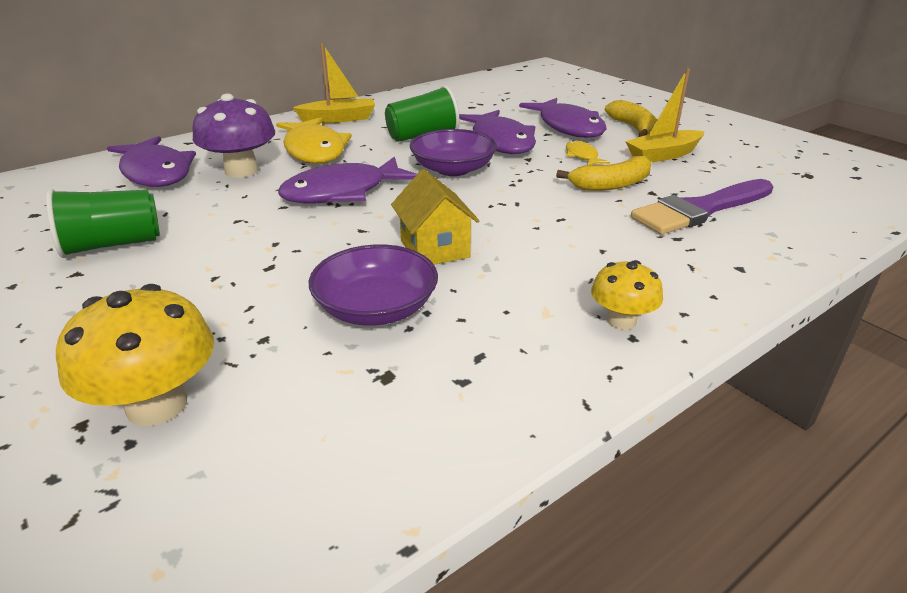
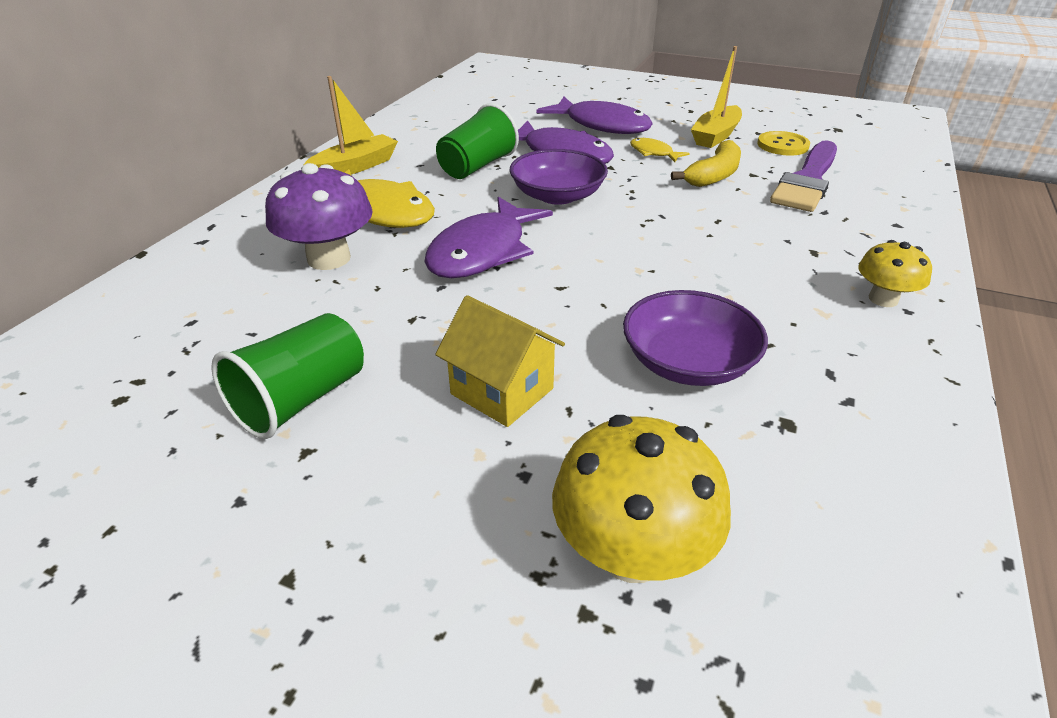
camera: 30 degrees left, 5 degrees up
purple fish [107,136,196,187] -> none
yellow house [391,169,479,265] -> yellow house moved to [435,295,565,427]
yellow banana [605,100,657,137] -> none
none -> yellow button [757,131,810,155]

